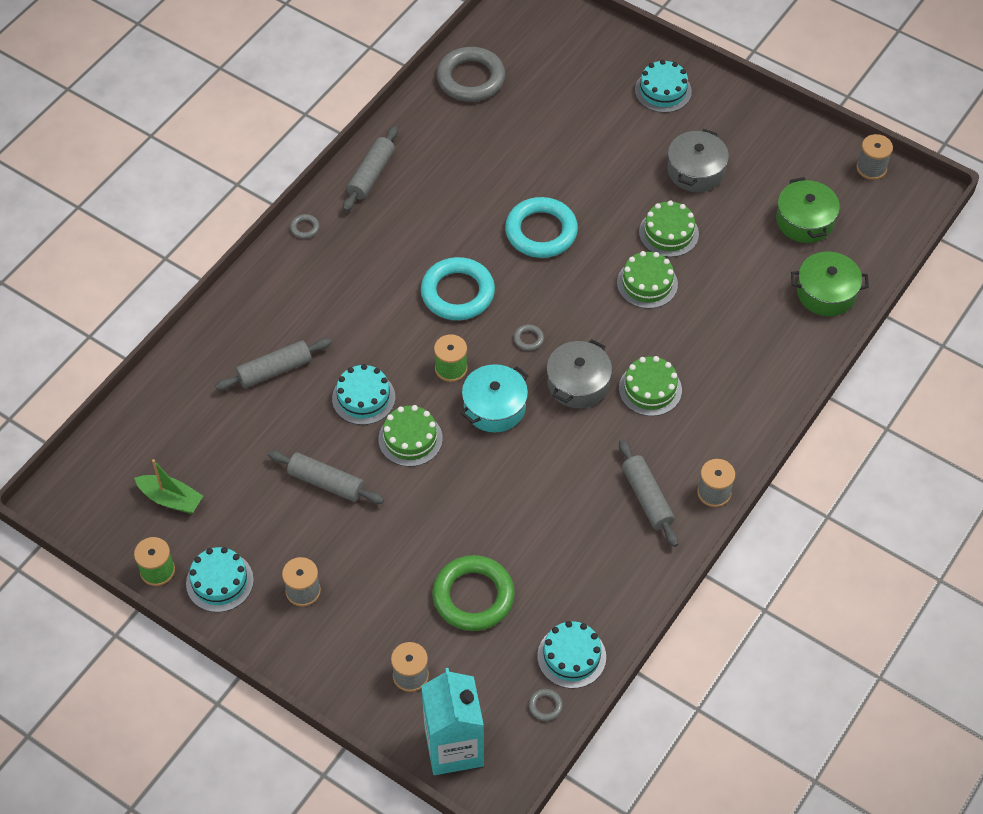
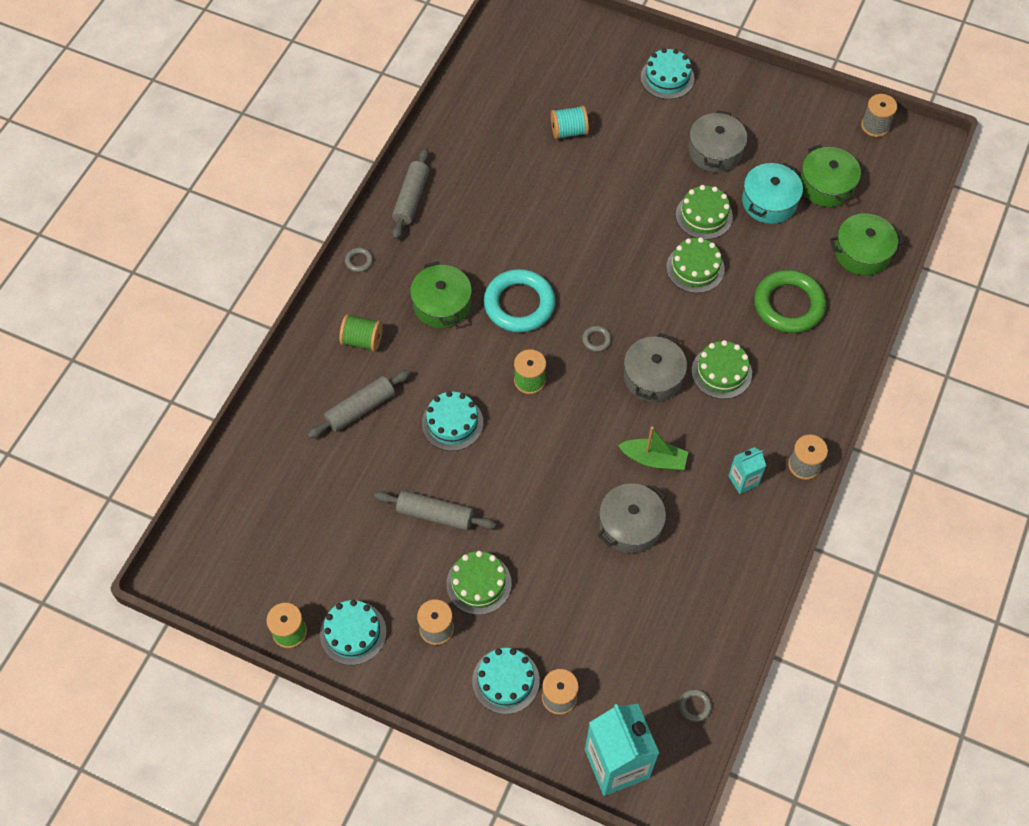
camera: 10 degrees left, 5 degrees up
green boat [134,459,203,514] -> green boat moved to [618,427,688,471]
green cake [378,405,443,467] -> green cake moved to [446,551,512,615]
green ring [432,555,515,631] -> green ring moved to [754,270,826,333]
grey ring [437,47,505,102] -> none
turquoise pot [461,364,528,433] -> turquoise pot moved to [742,162,803,224]
turquoise ring [505,197,578,258] -> none
turquoise cake [537,621,606,688] -> turquoise cake moved to [472,648,540,714]
grey rolling pin [619,439,678,547] -> turquoise carton [729,447,766,494]
none -> green spool [339,314,383,351]
none -> green pot [410,261,472,328]
none -> turquoise spool [551,106,589,139]
none -> grey pot [598,483,666,553]

